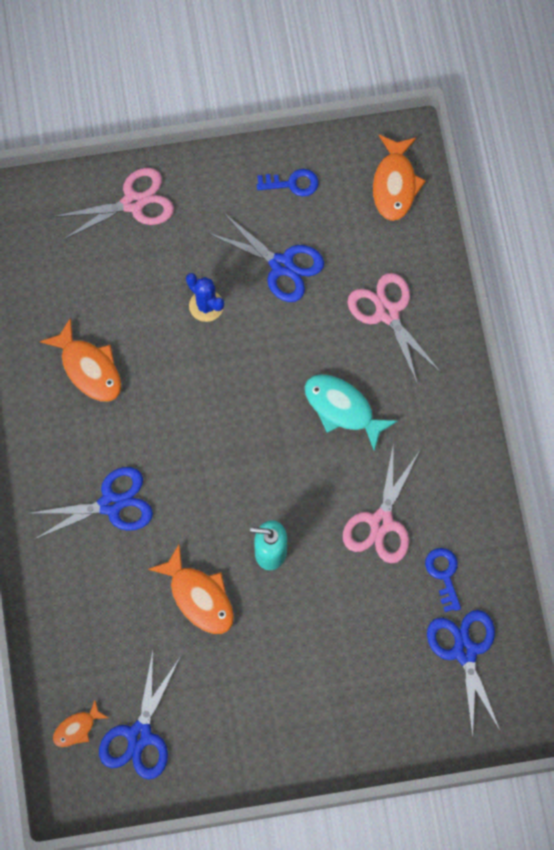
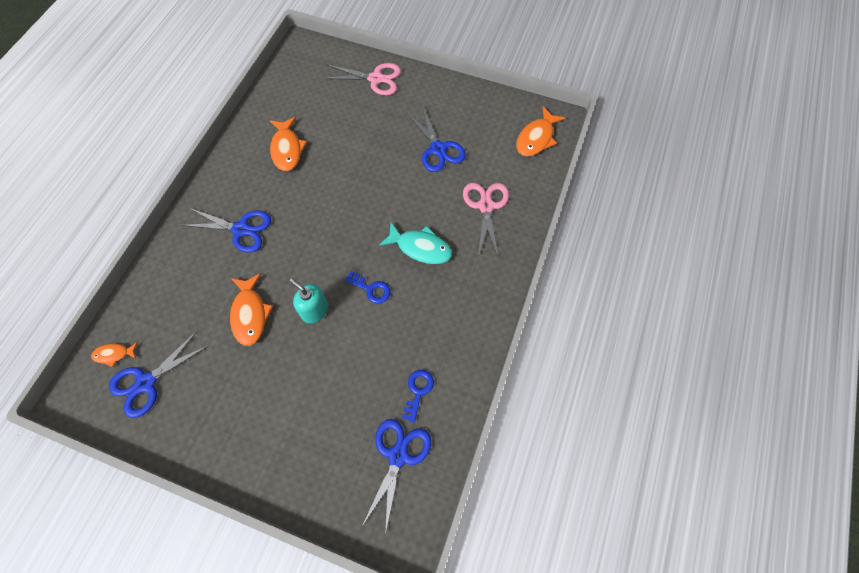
camera: 30 degrees right, 5 degrees down
blue cactus [186,273,224,322] -> none
blue key [257,169,319,196] -> blue key moved to [345,271,391,304]
turquoise fish [305,374,398,451] -> turquoise fish turned 135 degrees clockwise [379,223,452,264]
pink scissors [343,442,419,563] -> none

